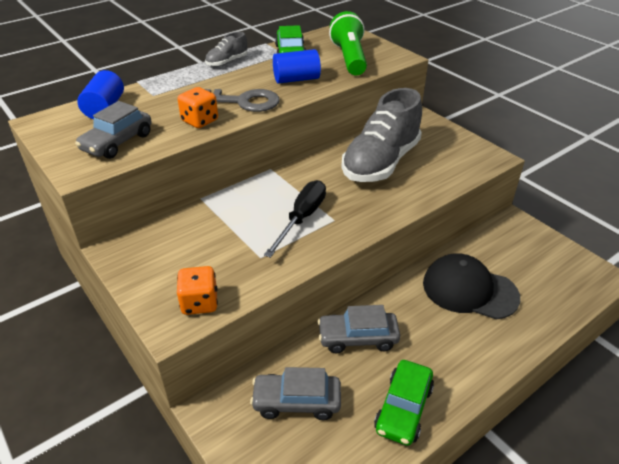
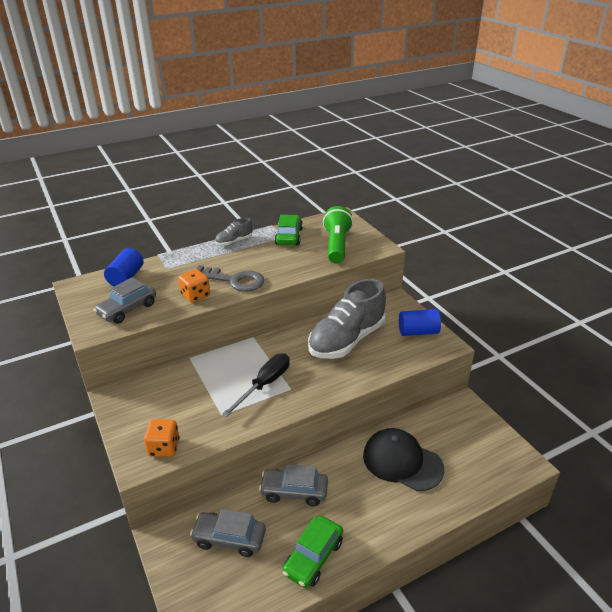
camera: 10 degrees right, 5 degrees down
blue cylinder [273,49,321,84] -> blue cylinder moved to [399,309,441,336]

